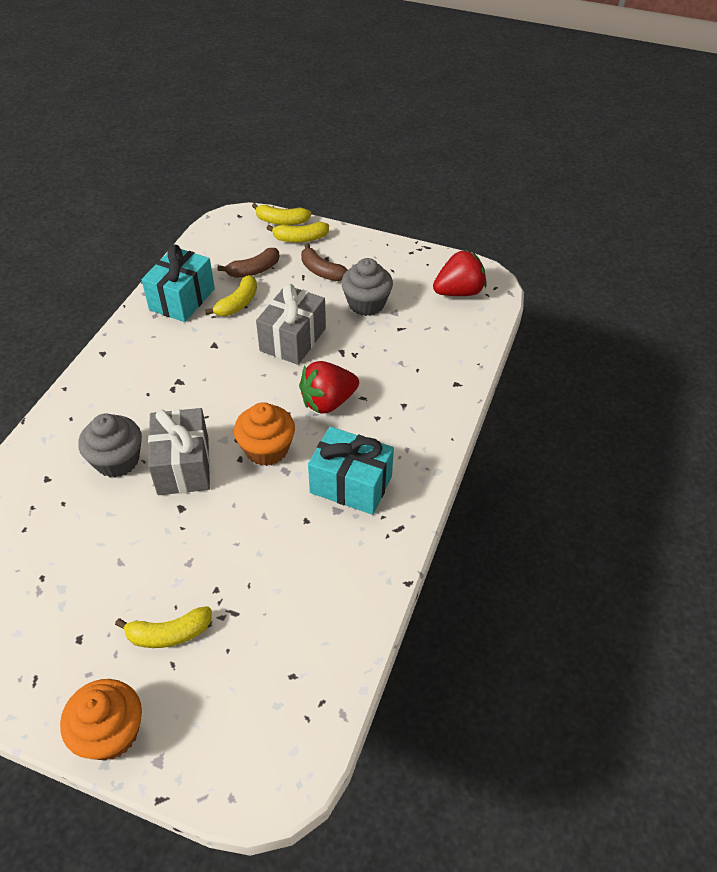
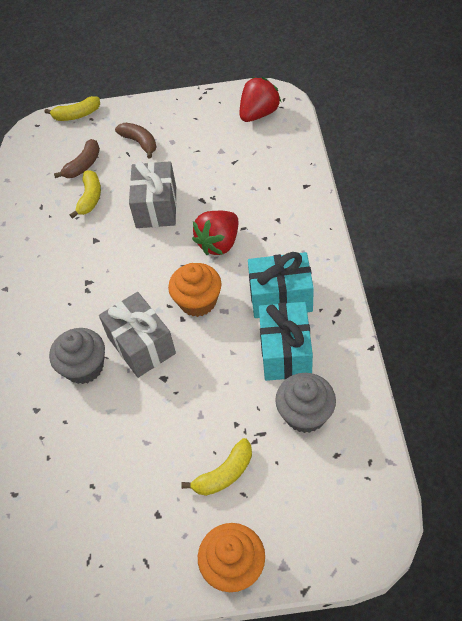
camera: 20 degrees left, 5 degrees up
turquoise gift [141,245,215,322] -> turquoise gift moved to [259,302,313,381]
yellow banana [266,222,329,243] -> none
brown banana [301,243,348,281] -> brown banana turned 150 degrees counterclockwise [115,123,157,159]
grey cupcake [341,258,393,316] -> grey cupcake moved to [275,373,336,433]

